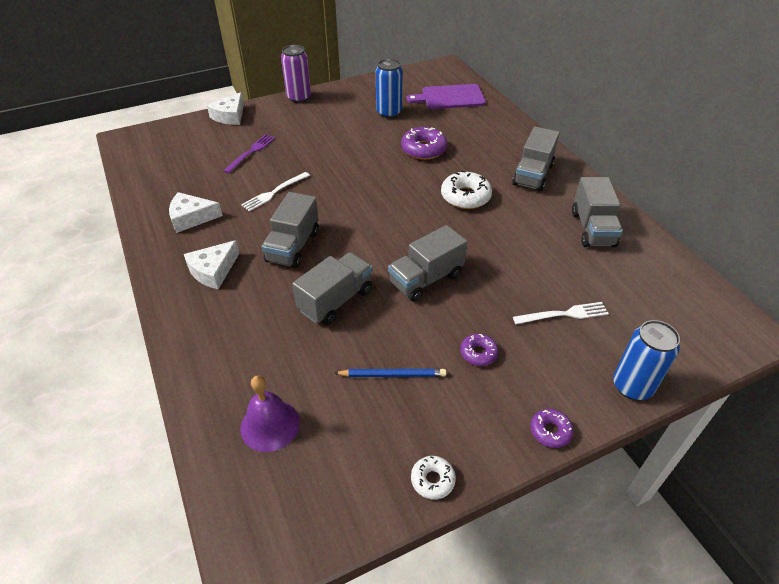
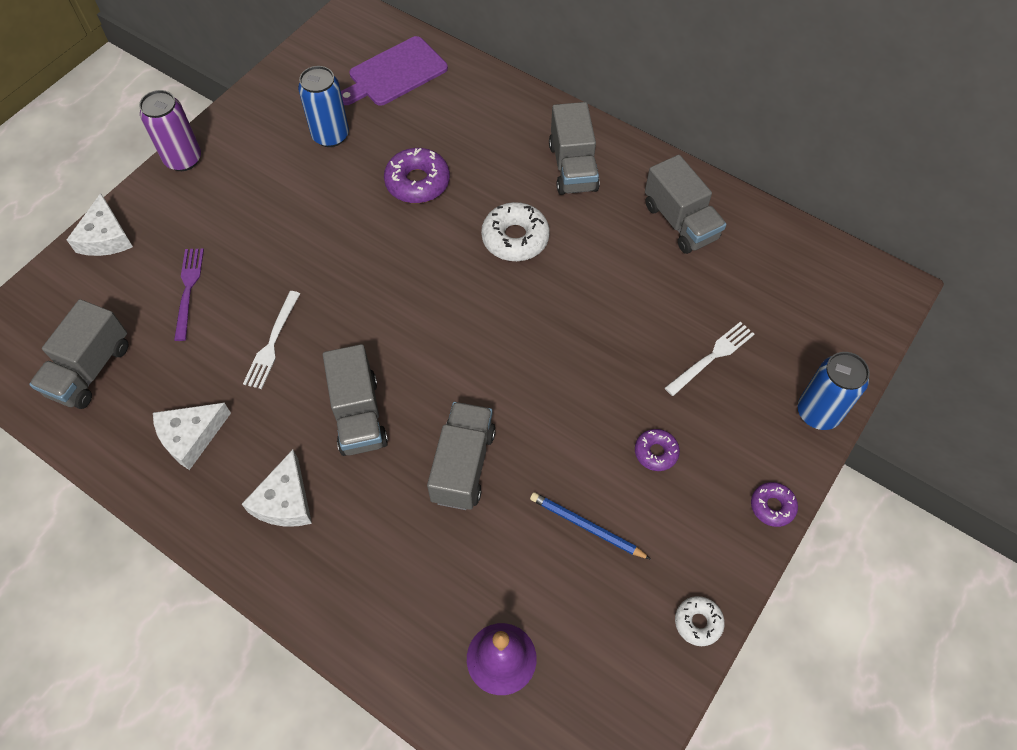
camera: 30 degrees left, 15 degrees up
blue pencil [334,369,446,377] -> blue pencil turned 120 degrees counterclockwise [530,492,650,559]
grey truck [388,225,467,302] -> grey truck moved to [29,299,128,409]

